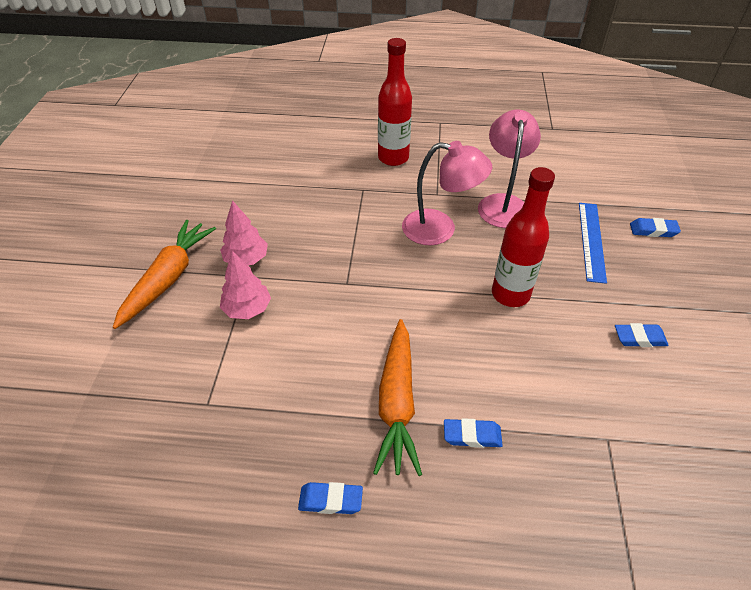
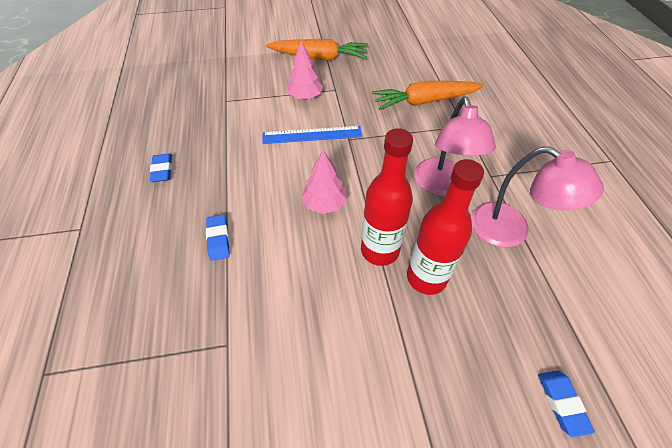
camera: 75 degrees right, 5 degrees up
pink tree [220,200,268,265] -> pink tree moved to [301,150,347,214]
orange carrot [373,319,422,476] -> orange carrot moved to [372,81,484,110]
red bottle [378,38,412,166] -> red bottle moved to [407,159,484,295]
pink lamp [478,109,541,228] -> pink lamp turned 45 degrees clockwise [471,147,604,247]
blue ruler [579,203,607,284] -> blue ruler moved to [263,126,362,144]
blue eraser [615,323,668,347] -> none

